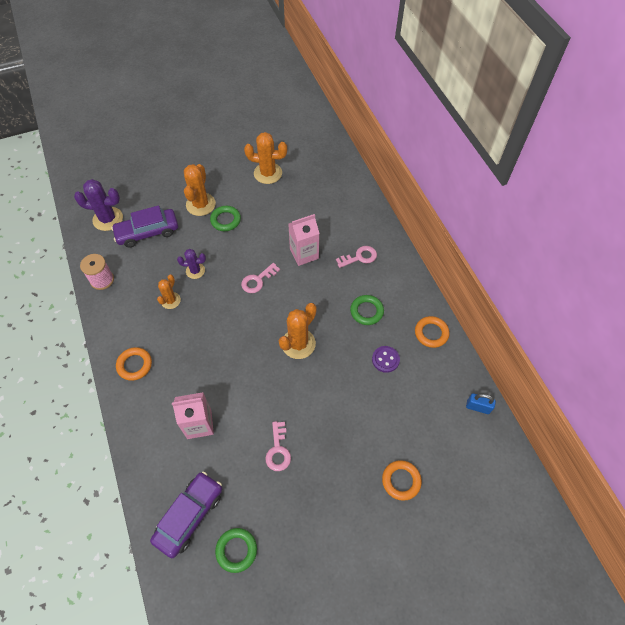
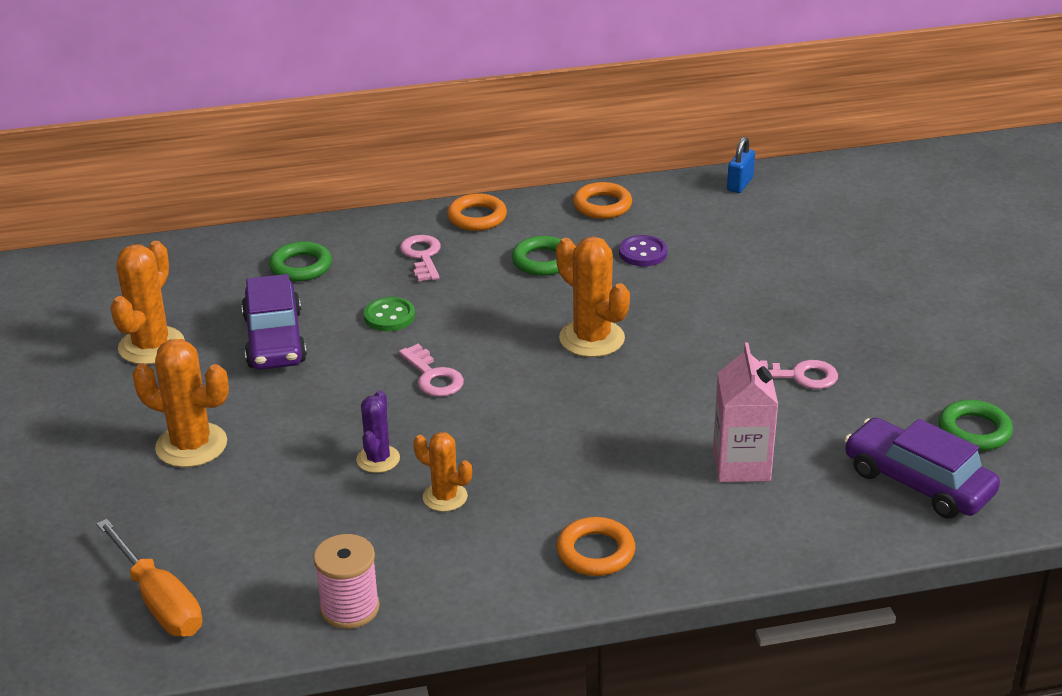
camera: 80 degrees left, 25 degrees down
purple cactus [74,179,123,231] -> orange screwdriver [96,519,202,637]
purple car [111,205,178,248] -> purple car moved to [241,274,307,370]
green ring [210,206,241,231] -> green ring moved to [269,241,332,282]
pink carton [288,214,320,266] -> green button [364,297,415,331]
orange ring [382,460,422,501] -> orange ring moved to [447,193,507,231]

